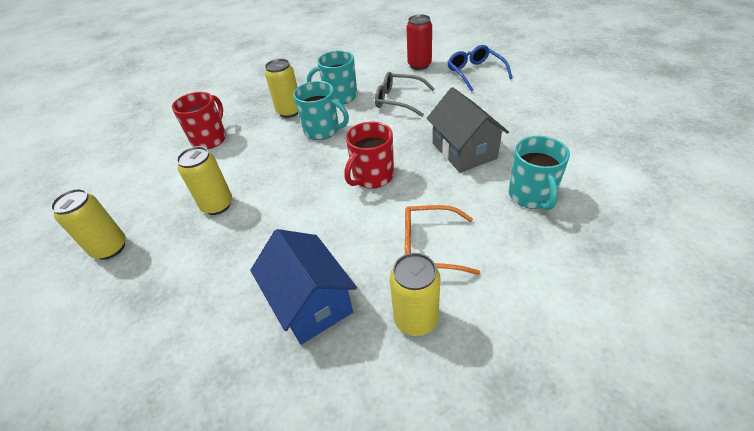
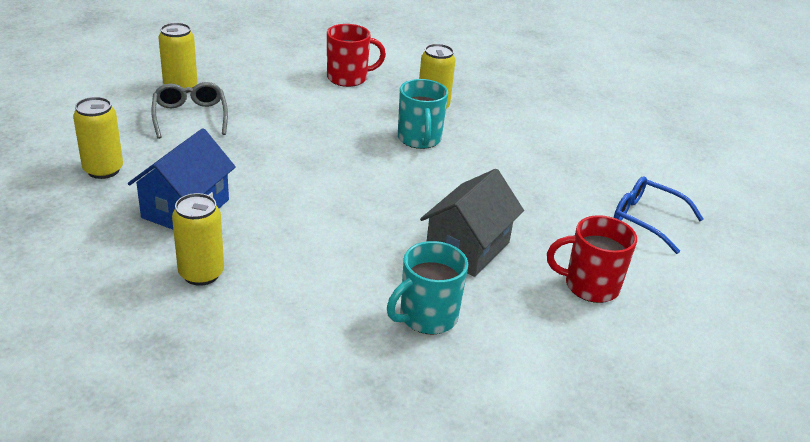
camera: 50 degrees right, 10 degrees down
yellow can [177,146,232,215] -> yellow can moved to [73,97,123,179]
turquoise mug [307,50,357,104] -> none
red mug [344,122,394,189] -> red mug moved to [547,215,637,303]
grey glasses [375,72,435,116] -> grey glasses moved to [151,82,228,139]
orange glasses [405,205,480,275] -> none
red can [406,15,432,70] -> none
blue glasses [448,45,512,91] -> blue glasses turned 90 degrees counterclockwise [614,176,704,254]

